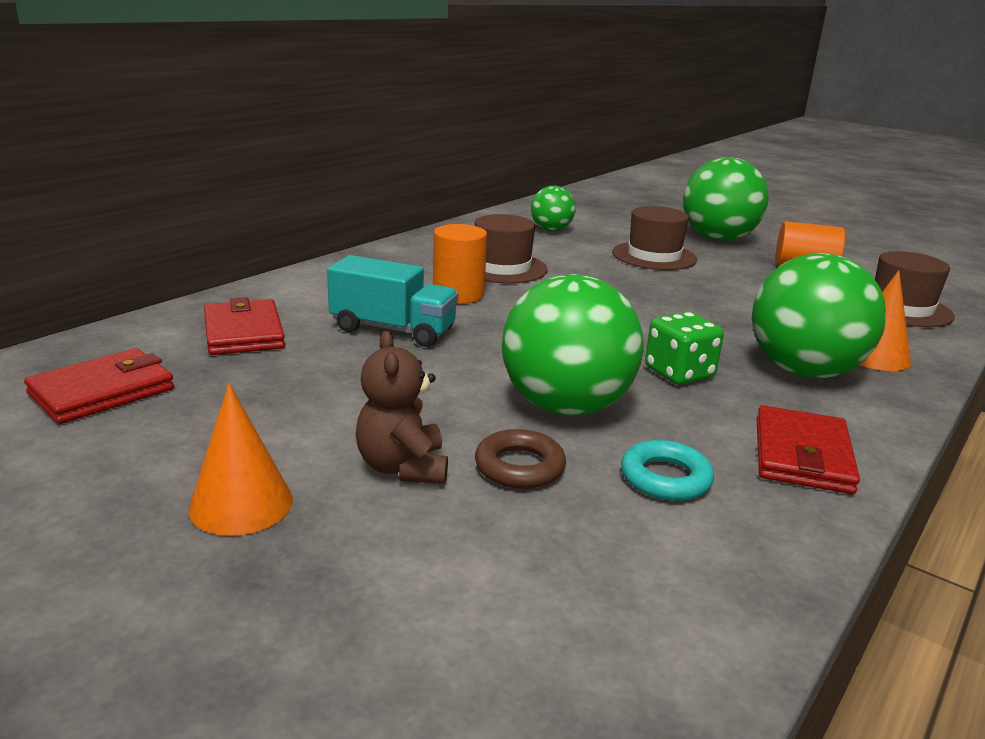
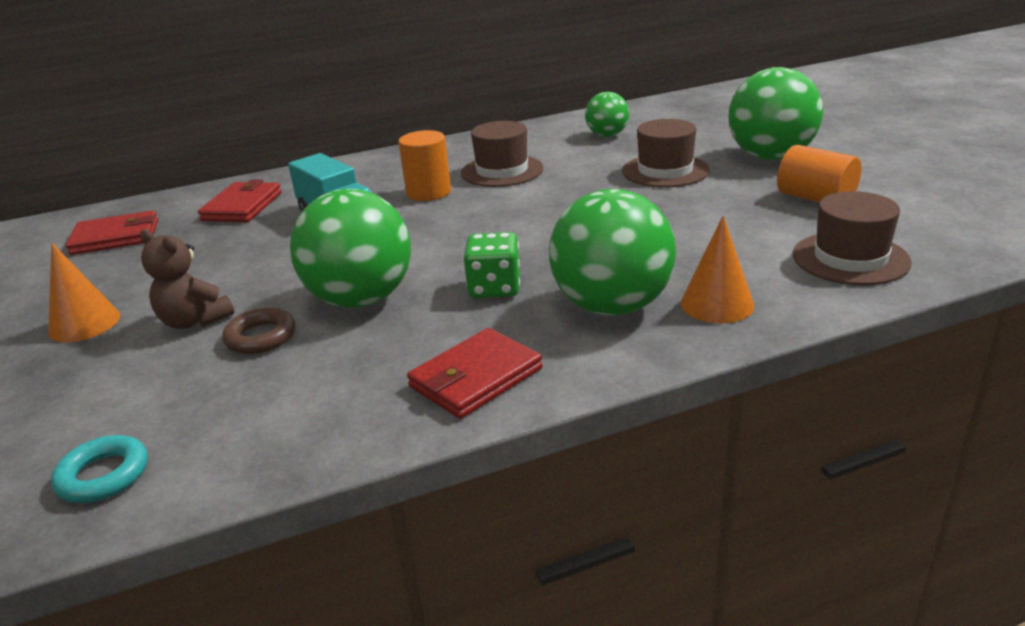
camera: 35 degrees right, 5 degrees up
brown teddy bear [356,331,448,484] -> brown teddy bear turned 75 degrees counterclockwise [140,229,234,329]
turquoise ring [621,440,714,501] -> turquoise ring moved to [51,435,148,503]

